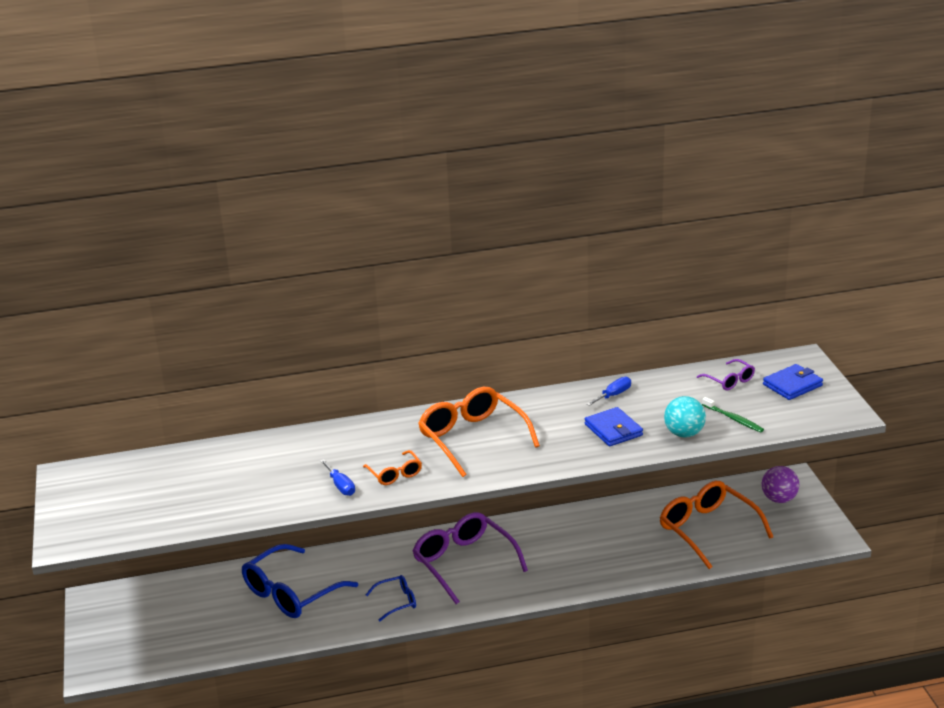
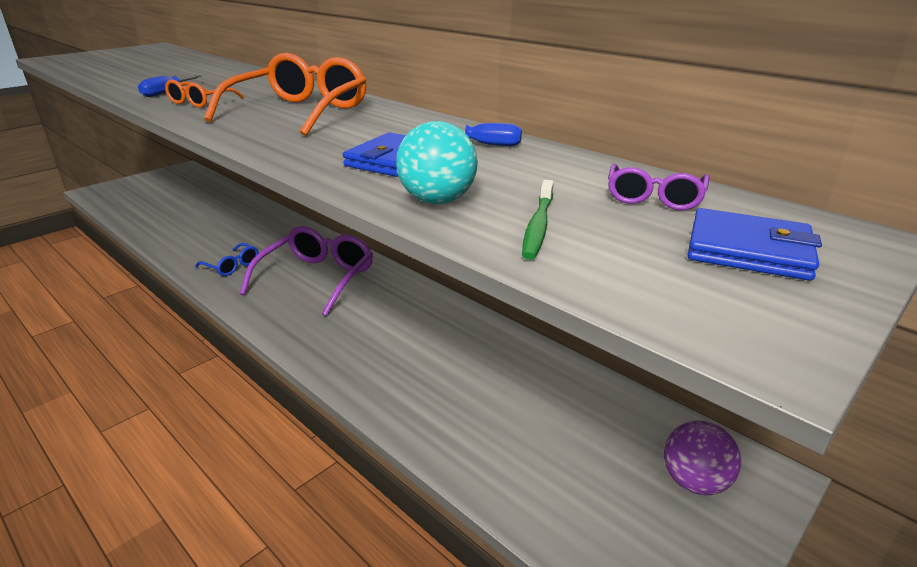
camera: 55 degrees right, 0 degrees up
blue glasses [242,544,358,618] -> none
orange glasses [660,481,773,569] -> none

